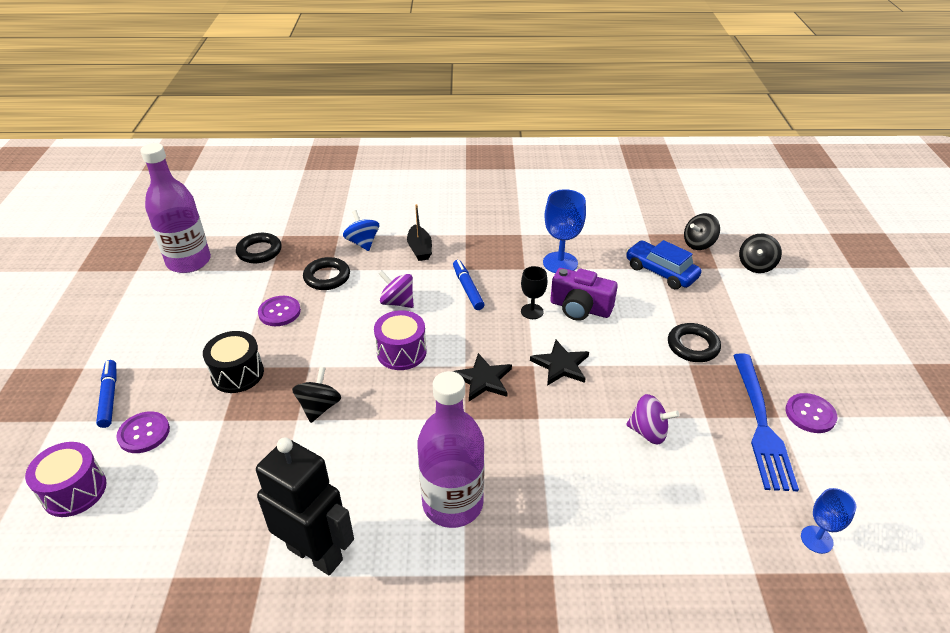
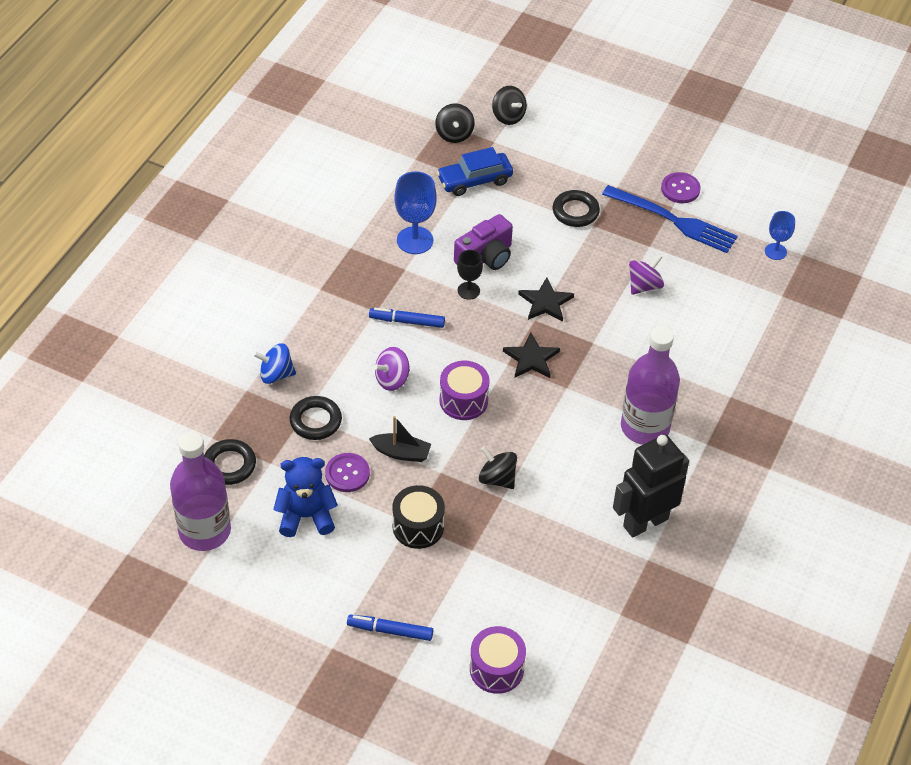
camera: 65 degrees left, 10 degrees up
purple button [116,411,170,453] -> none
black boat [407,204,432,261] -> black boat moved to [369,416,431,462]
none -> blue teddy bear [273,457,338,537]

